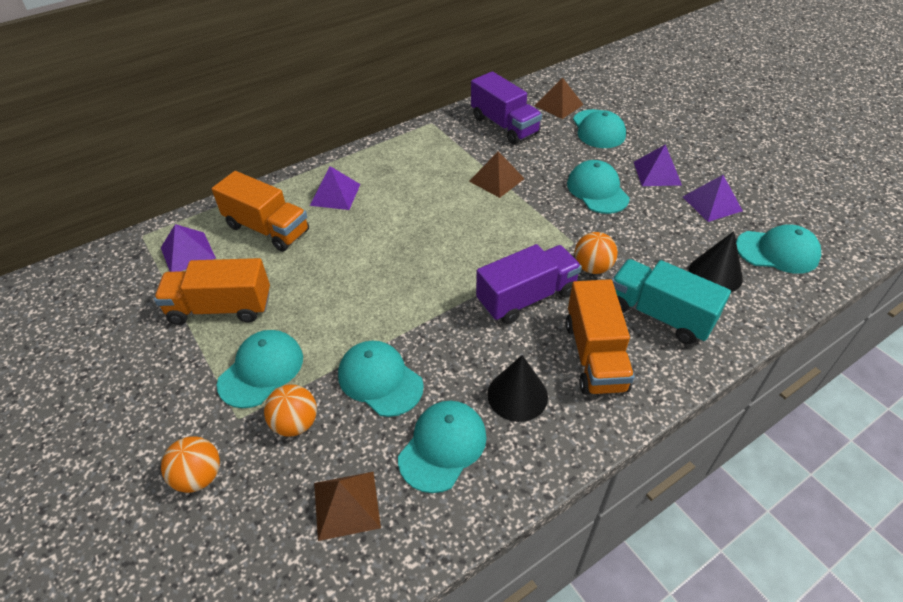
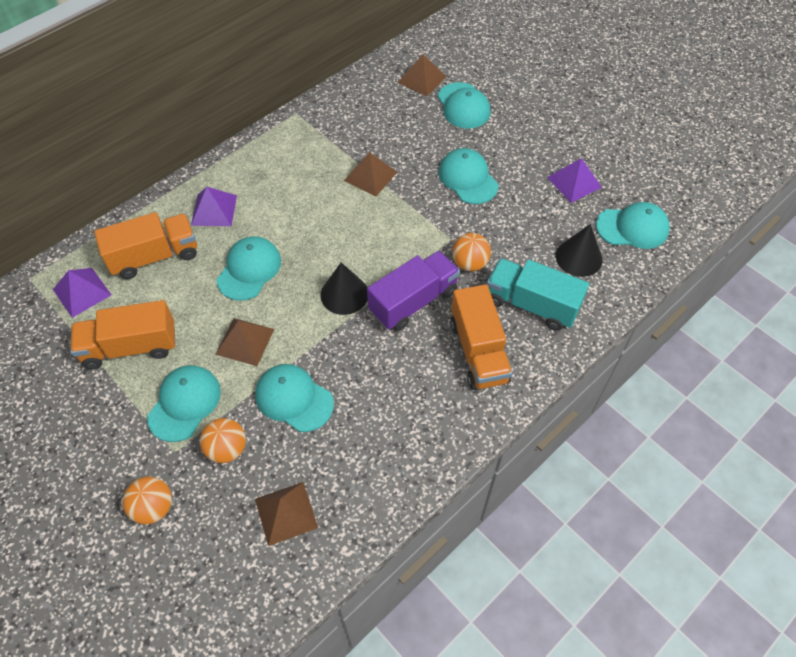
camera: 10 degrees left, 10 degrees up
orange truck [212,171,309,252] -> orange truck turned 45 degrees counterclockwise [94,212,197,279]
turquoise cap [398,401,487,493] -> turquoise cap moved to [216,237,281,301]
purple truck [471,71,542,144] -> none
black cone [487,355,548,422] -> black cone moved to [320,262,368,315]
purple pyramid [634,144,682,186] -> none
none -> brown pyramid [215,318,274,366]

